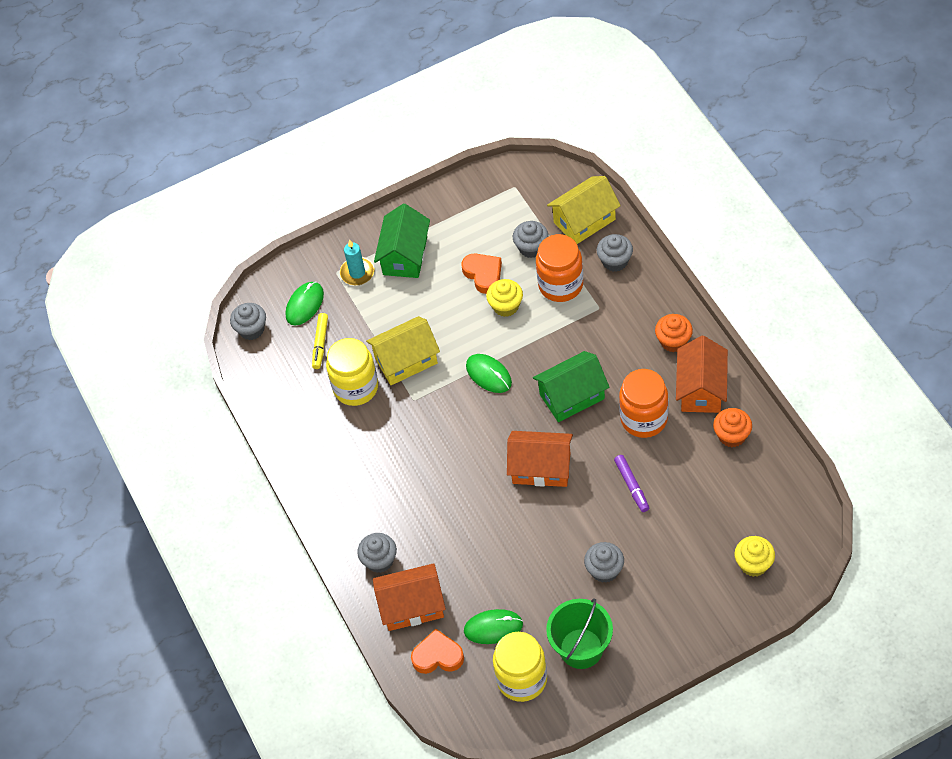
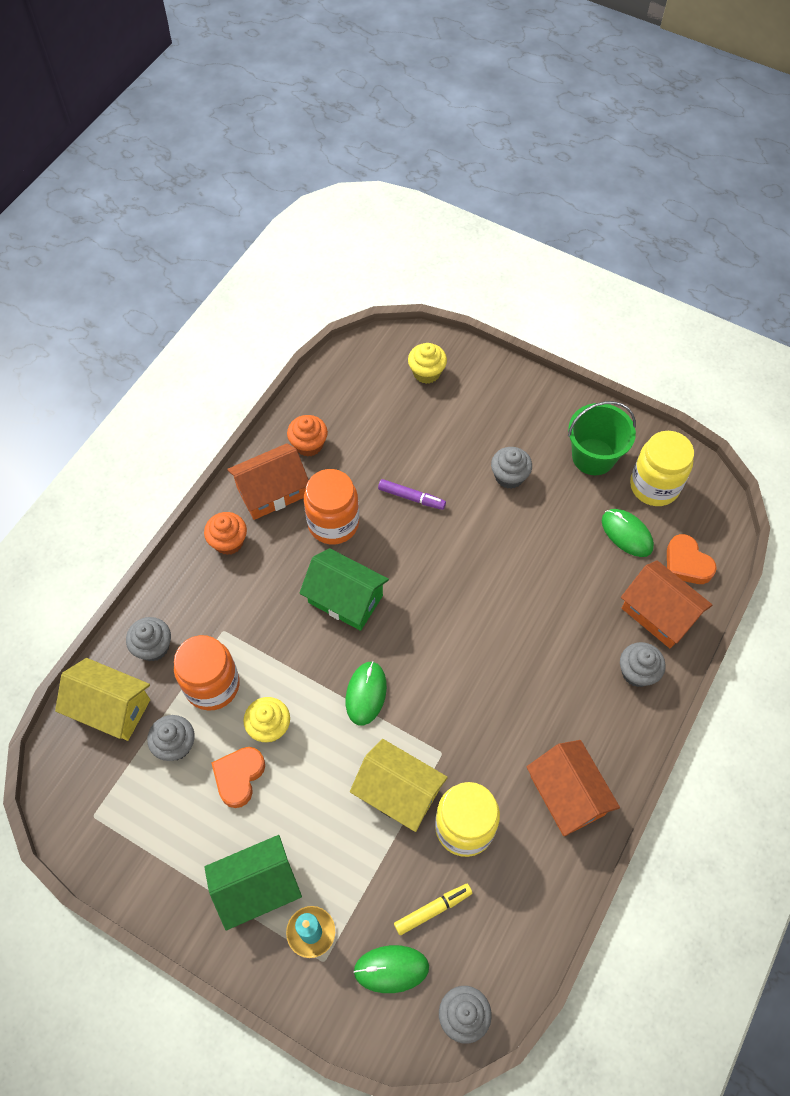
camera: 130 degrees left, 5 degrees up
orange house [507,431,573,487] -> orange house moved to [527,740,620,836]
purple marker [614,455,649,512] -> purple marker turned 75 degrees clockwise [378,479,446,510]

